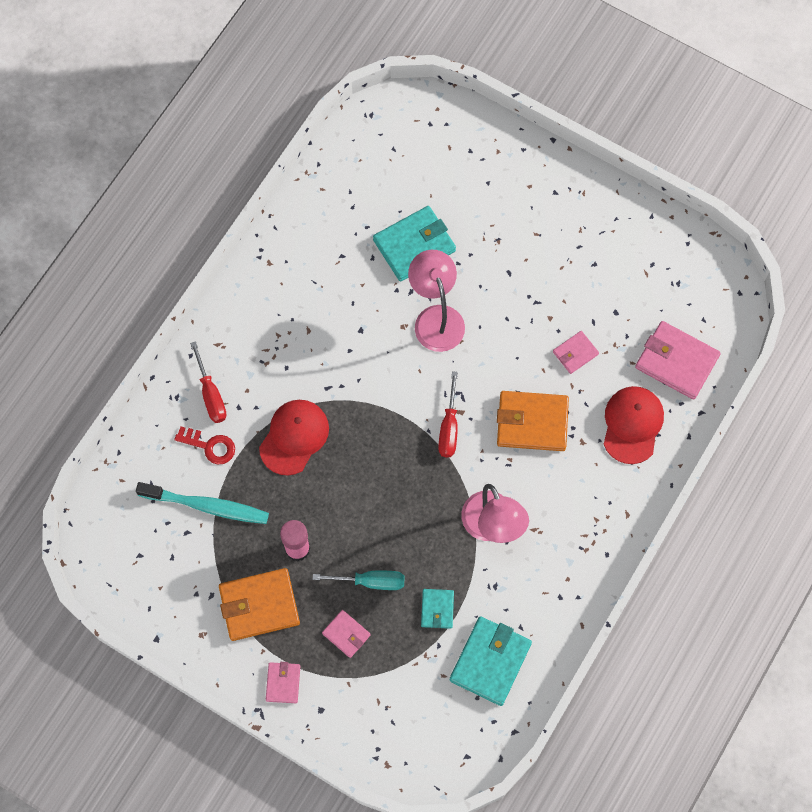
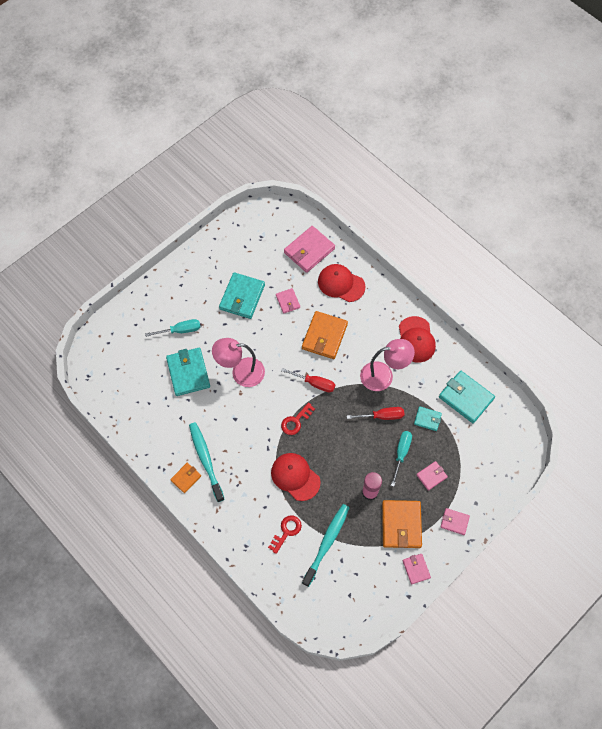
camera: 75 degrees left, 5 degrees down
red screwdriver [190,341,227,423] -> red screwdriver moved to [347,407,404,420]
none -> turquoise screwdriver [145,319,200,337]
none -> orange wallet [170,463,201,493]
none -> turquoise toothbrush [189,422,225,502]
none -> turquoise wallet [219,272,265,319]
none -> red key [281,402,315,435]
none -> red cap [399,316,436,363]
none -> pink wallet [403,554,431,585]

